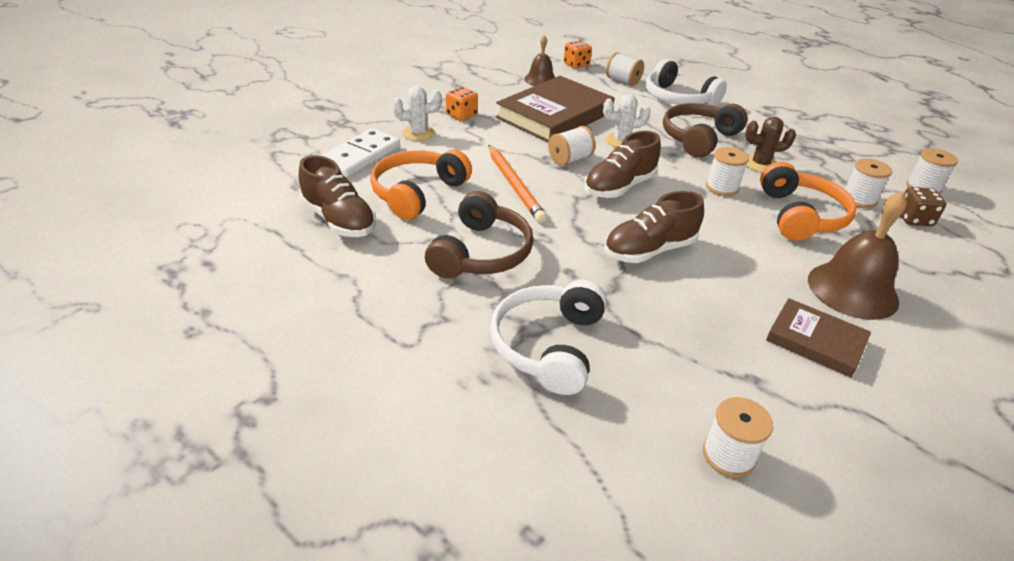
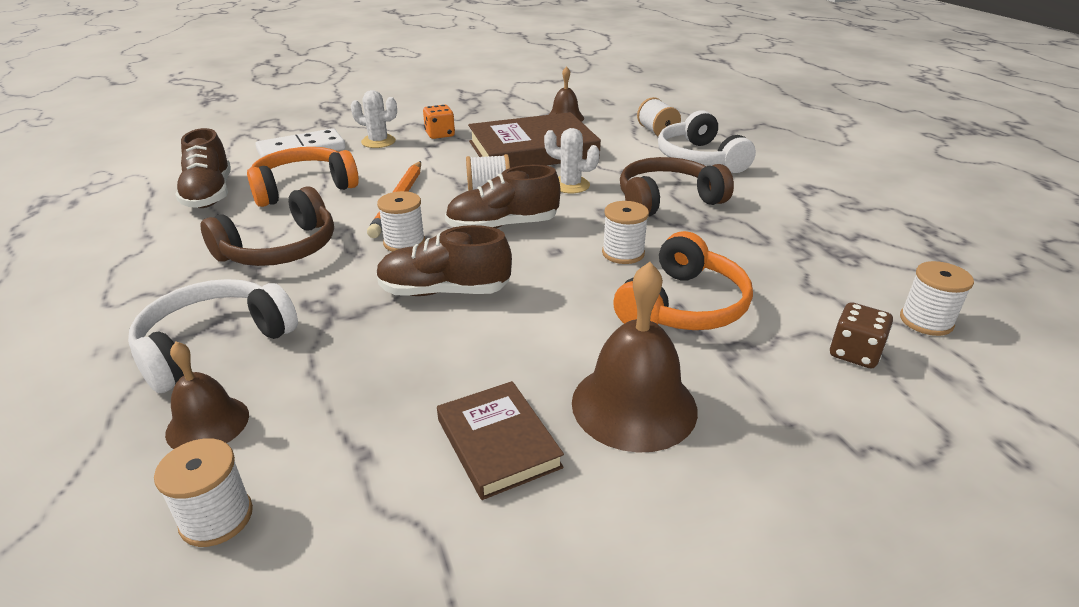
camera: 30 degrees right, 5 degrees down
orange dice [564,40,592,69] -> none
brown cactus [745,117,796,172] -> none
white spool [845,158,892,208] -> white spool moved to [377,191,425,252]
none -> brown bell [165,342,249,449]

